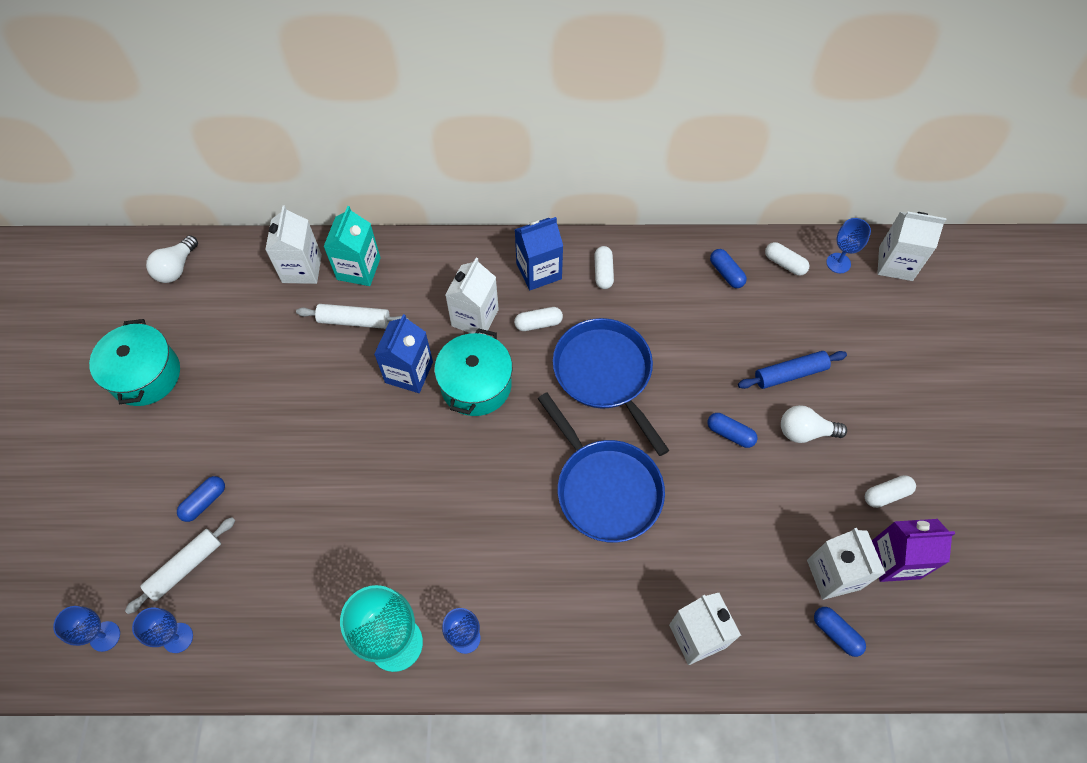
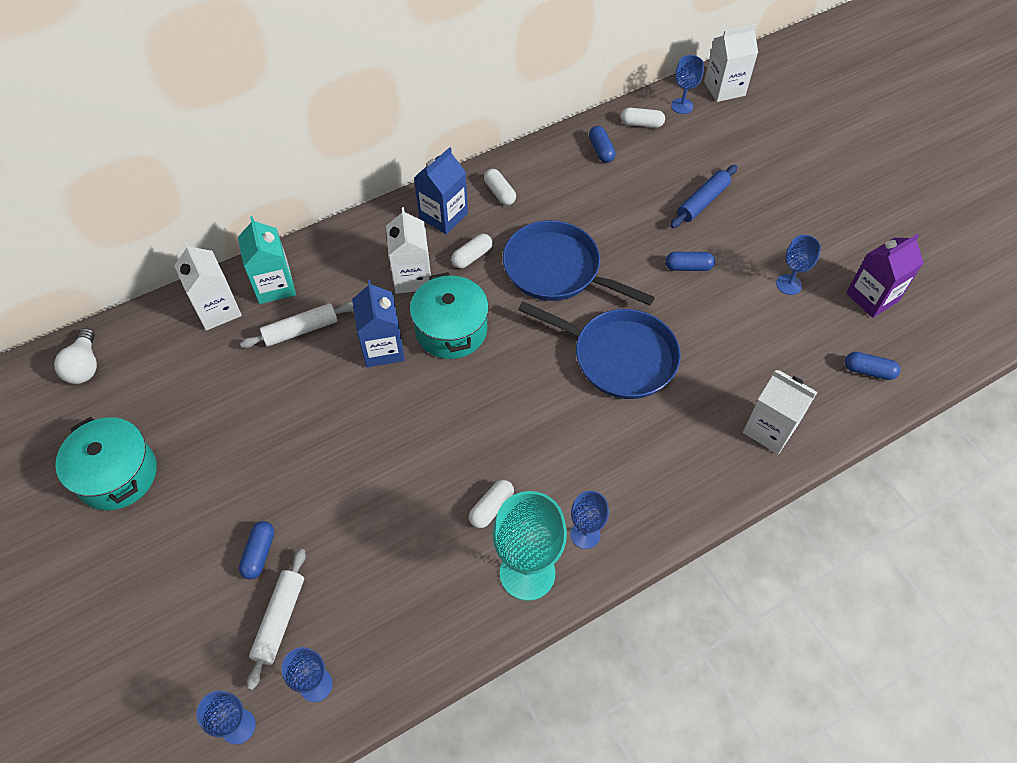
camera: 30 degrees left, 5 degrees down
blue capsule [710,249,747,288] -> blue capsule turned 45 degrees clockwise [589,126,616,163]
white light bulb [781,405,847,443] -> none
white carton [807,528,885,600] -> none
white capsule [865,475,916,508] -> white capsule moved to [469,480,514,528]
none -> blue goblet [776,235,821,295]

